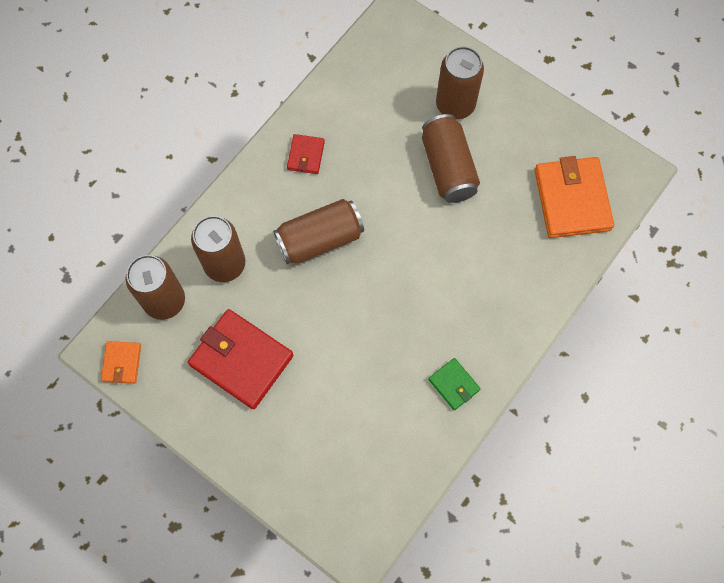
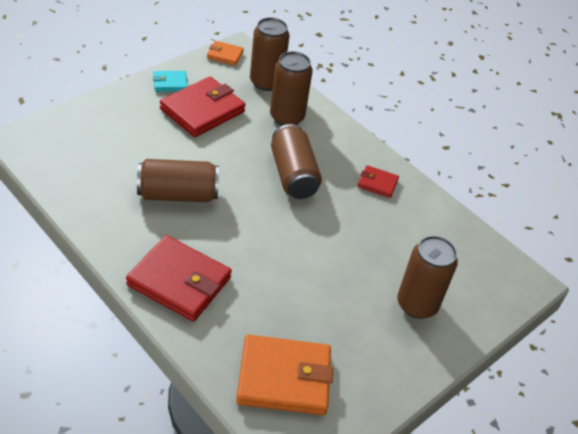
camera: 95 degrees right, 25 degrees down
brown can [422,114,480,203] -> brown can moved to [137,159,219,202]
green wallet [428,358,481,410] -> none
none -> red wallet [126,235,232,322]
none -> turquoise wallet [153,71,188,92]

